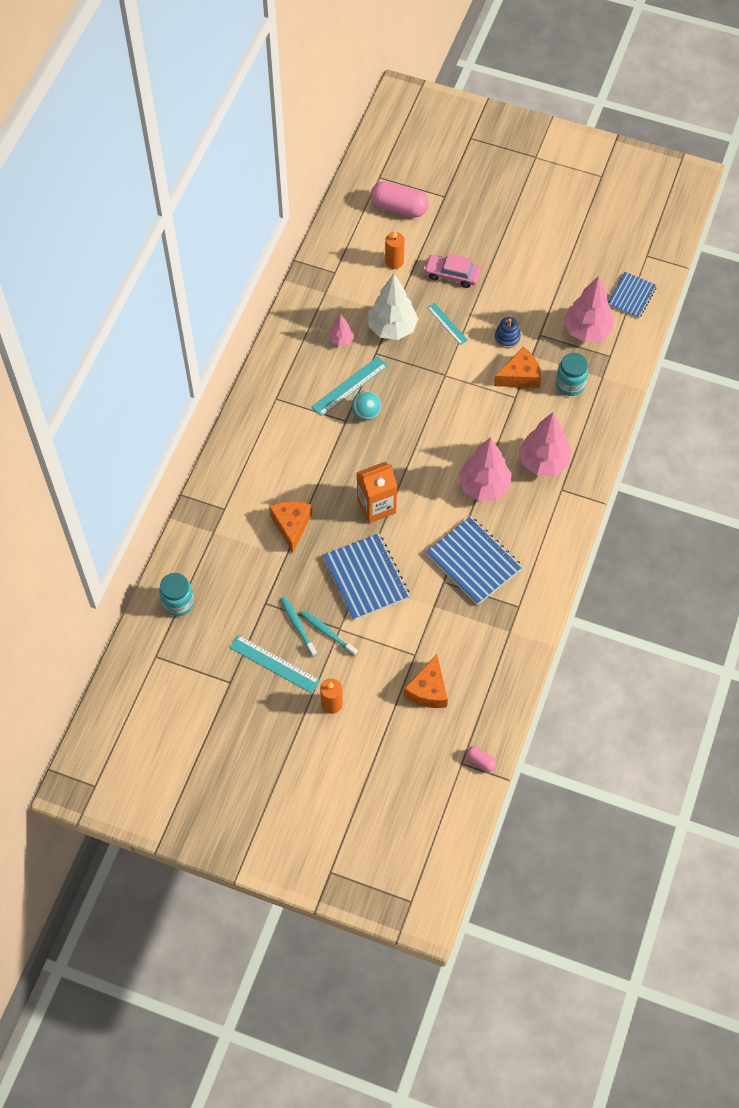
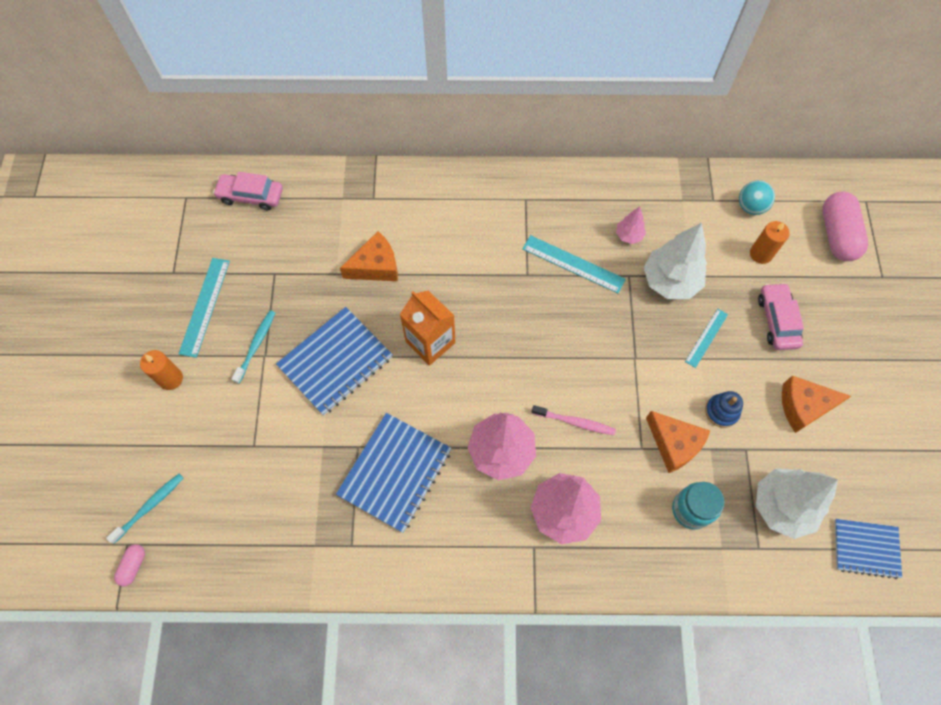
camera: 70 degrees right, 5 degrees up
turquoise jar [159,573,194,616] -> pink car [213,172,283,210]
turquoise toothbrush [280,597,317,657] -> turquoise toothbrush moved to [106,474,183,544]
turquoise ball [352,391,381,420] -> turquoise ball moved to [739,180,775,215]
orange cheese [404,654,448,708] -> orange cheese moved to [782,376,851,433]
pink tree [564,276,614,342] -> white tree [756,468,838,539]
none -> pink toothbrush [532,405,616,435]

